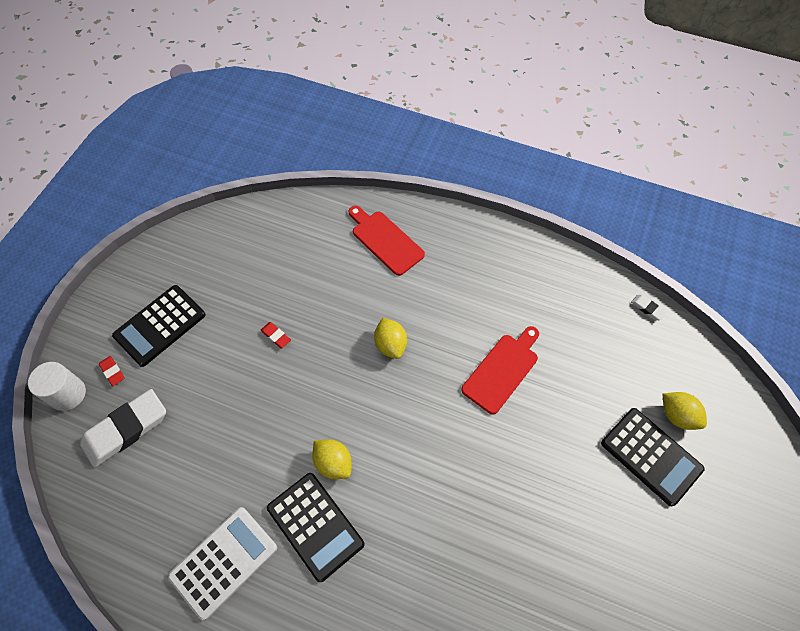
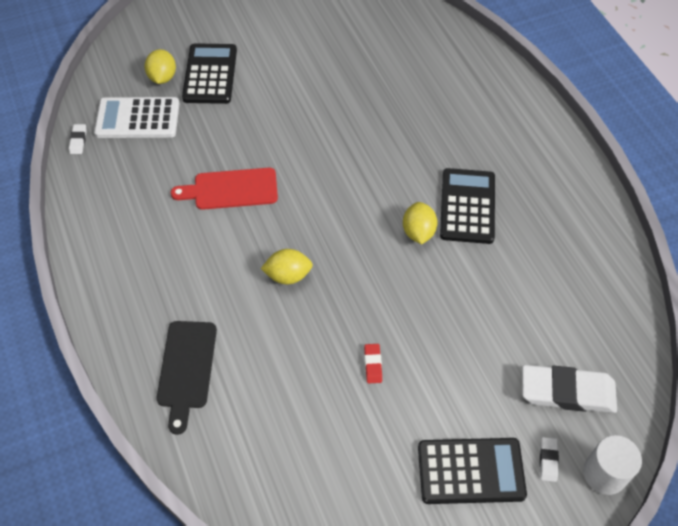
camera: 135 degrees left, 5 degrees down
red eraser [99,356,124,386] -> white eraser [540,437,559,482]
white calculator [168,507,277,620] -> white calculator moved to [94,97,180,138]
red cutting board [349,206,425,276] -> black cutting board [157,321,217,435]
yellow lemon [374,318,407,359] -> yellow lemon turned 60 degrees clockwise [261,249,313,284]

